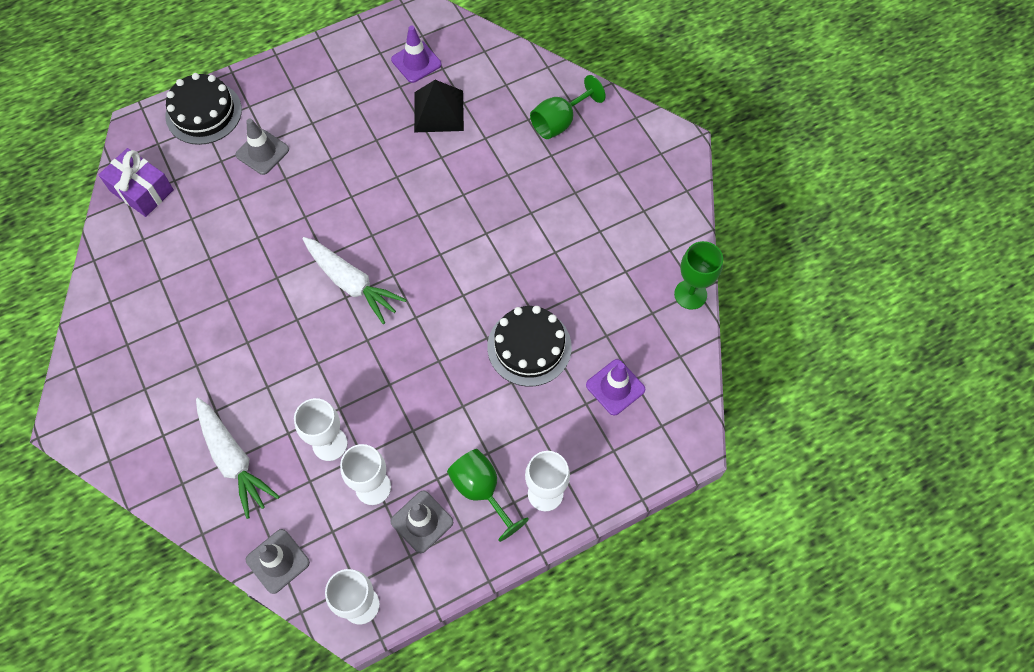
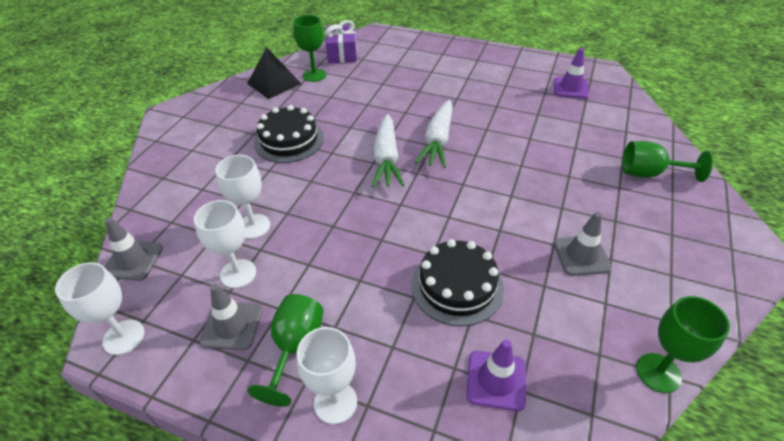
camera: 50 degrees right, 20 degrees down
black cake [165,73,242,145] -> black cake moved to [254,105,324,163]
white carrot [196,398,280,519] -> white carrot moved to [415,100,453,168]
grey traffic cone [235,119,289,175] -> grey traffic cone moved to [553,212,612,276]
black pyramid [414,80,464,133] -> black pyramid moved to [247,47,301,99]
none -> green goblet [293,15,326,82]

